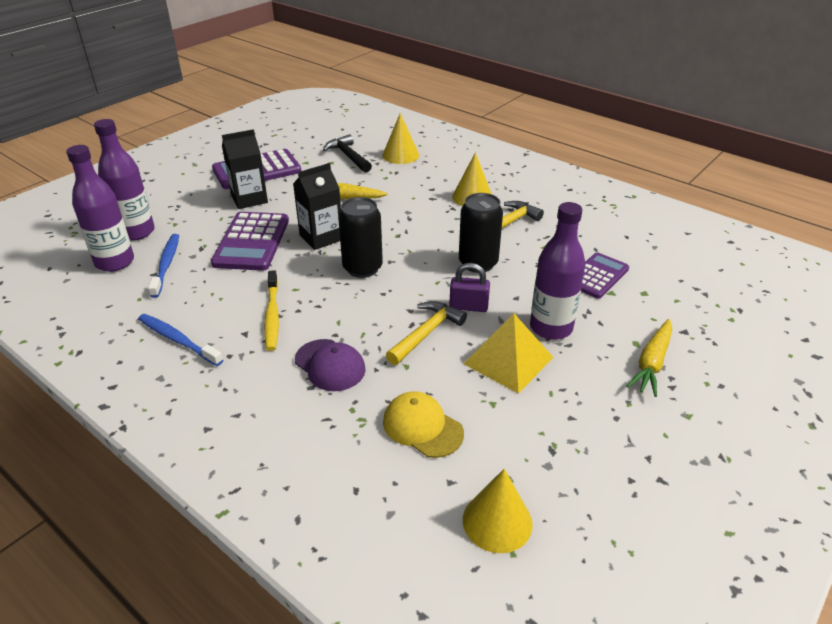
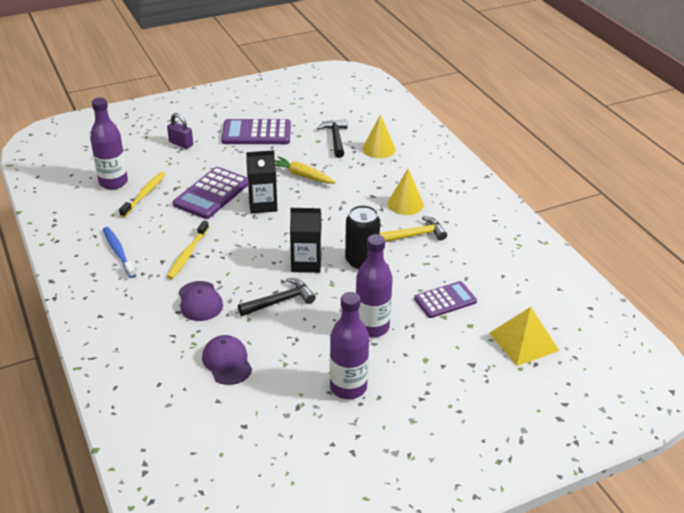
camera: 25 degrees right, 0 degrees up
purple bottle [94,119,155,240] -> purple bottle moved to [330,292,369,399]
blue toothbrush [148,234,179,298] -> yellow toothbrush [119,172,166,217]
black carton [222,129,268,209] -> black carton moved to [290,208,322,273]
black can [338,197,383,278] -> none
yellow cap [383,391,464,458] -> purple cap [202,335,252,385]
yellow hammer [386,301,467,365] -> black hammer [238,278,316,316]
purple padlock [449,263,490,312] -> purple padlock moved to [167,113,193,149]
yellow pyramid [463,314,553,394] -> yellow pyramid moved to [489,307,560,366]
yellow cone [463,469,533,553] -> none
yellow carrot [626,319,672,397] -> none

